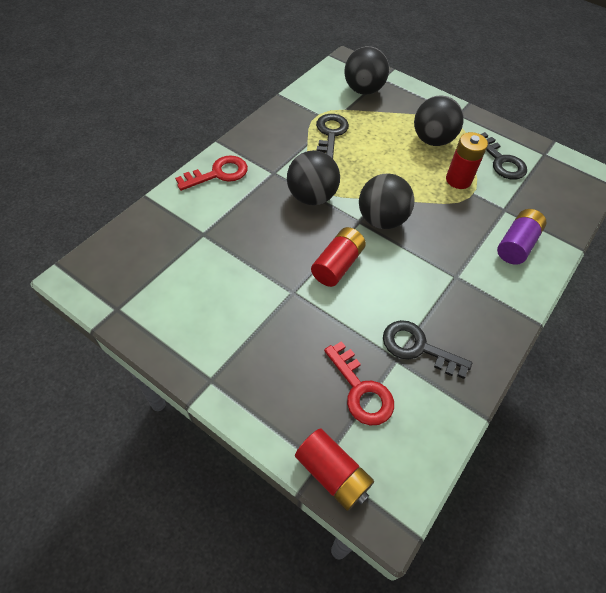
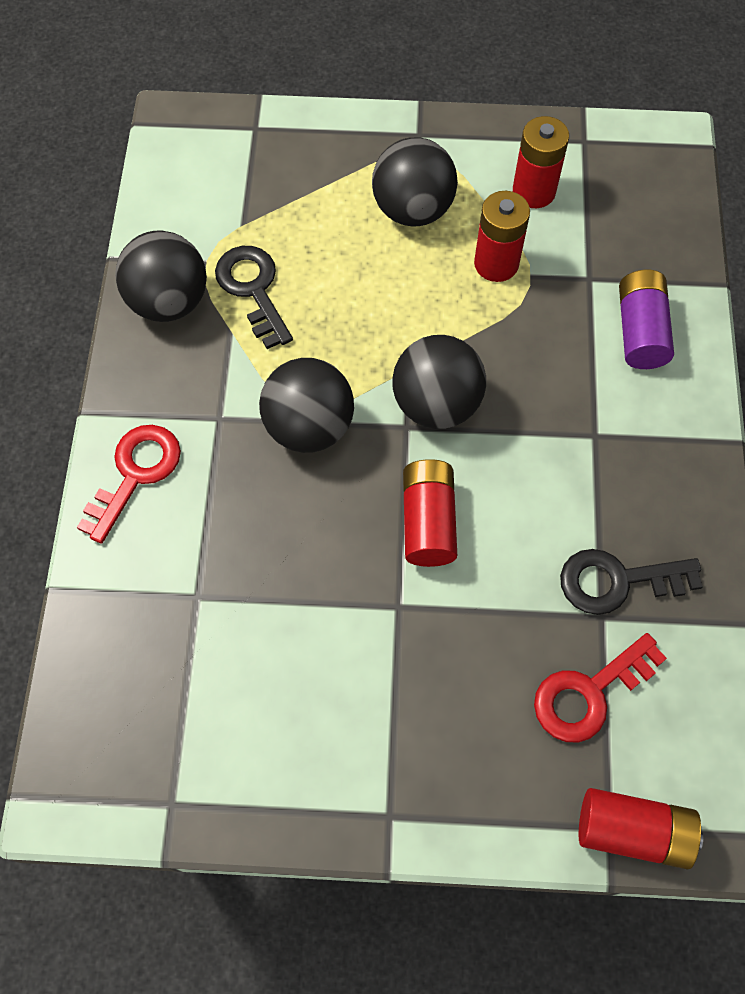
camera: 30 degrees left, 10 degrees up
red key [324,341,394,425] -> red key turned 120 degrees clockwise [534,633,667,743]
black ball [344,46,389,95] -> black ball moved to [115,231,207,322]
black key [481,132,527,180] -> red battery [513,116,569,208]

